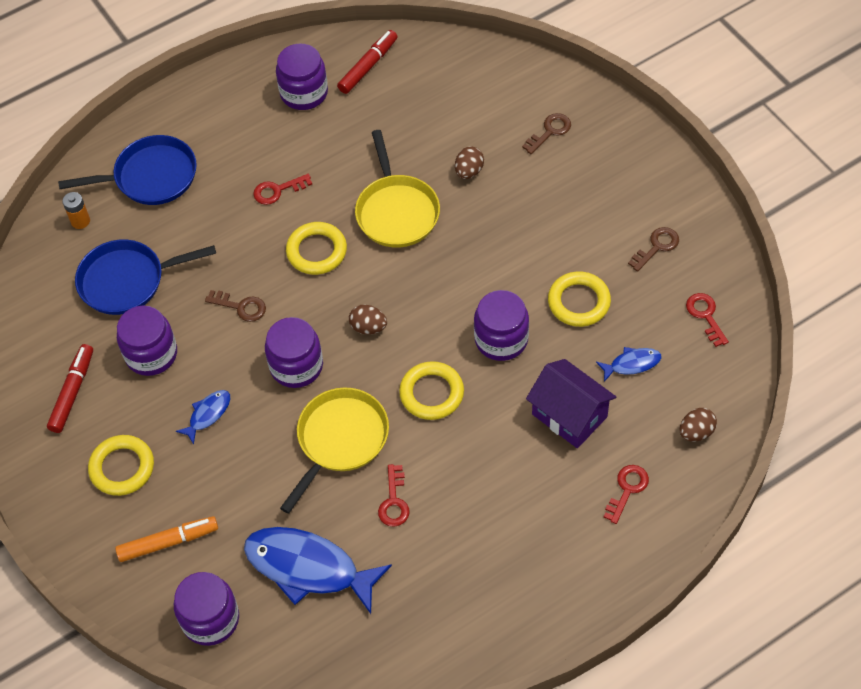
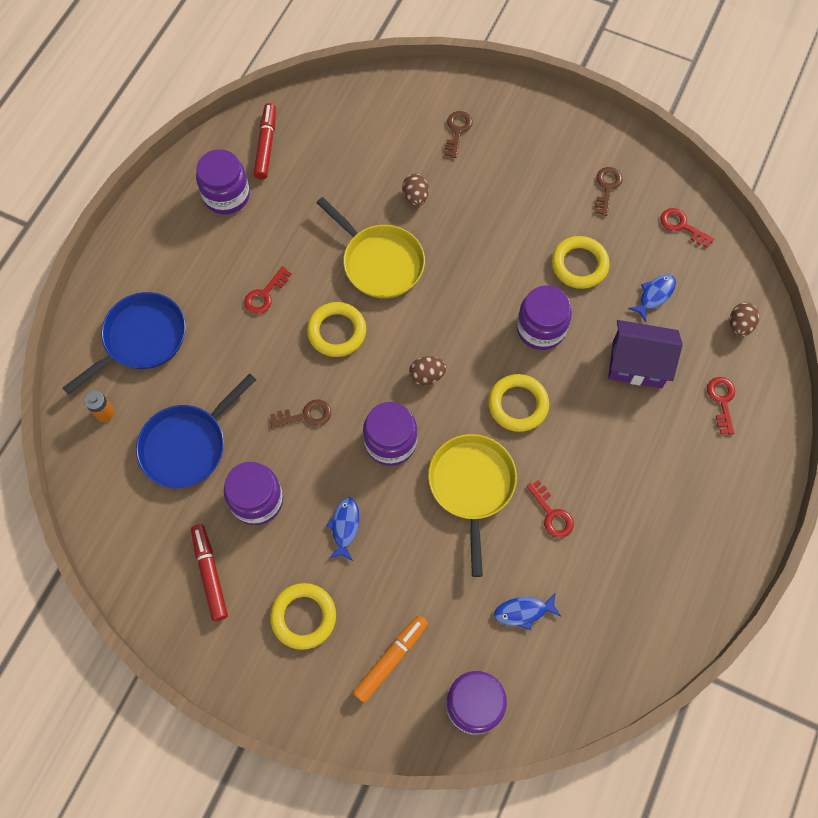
camera: 35 degrees left, 10 degrees up
blue fish [244,527,392,614] -> blue fish [494,593,561,630], size x0.47

